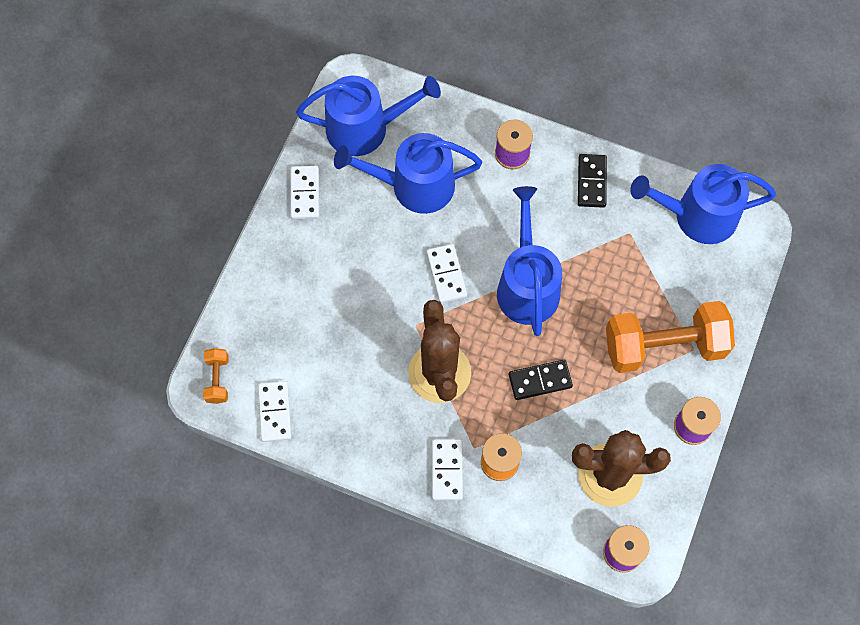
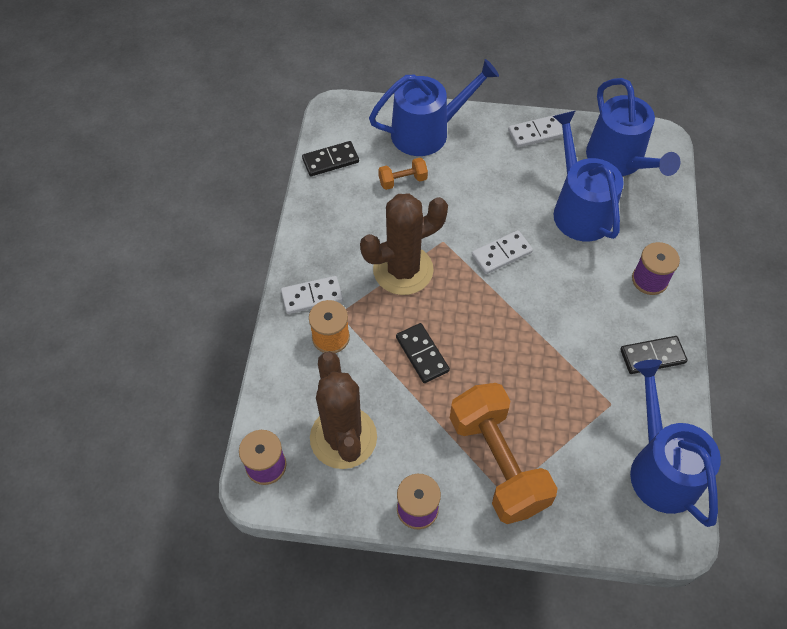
camera: 75 degrees right, 10 degrees down
orange dumbbell [203,348,229,404] -> orange dumbbell moved to [378,158,428,190]
white domino [258,381,292,442] -> black domino [302,141,359,176]
blue watering can [497,186,562,336] -> blue watering can moved to [369,59,499,156]

